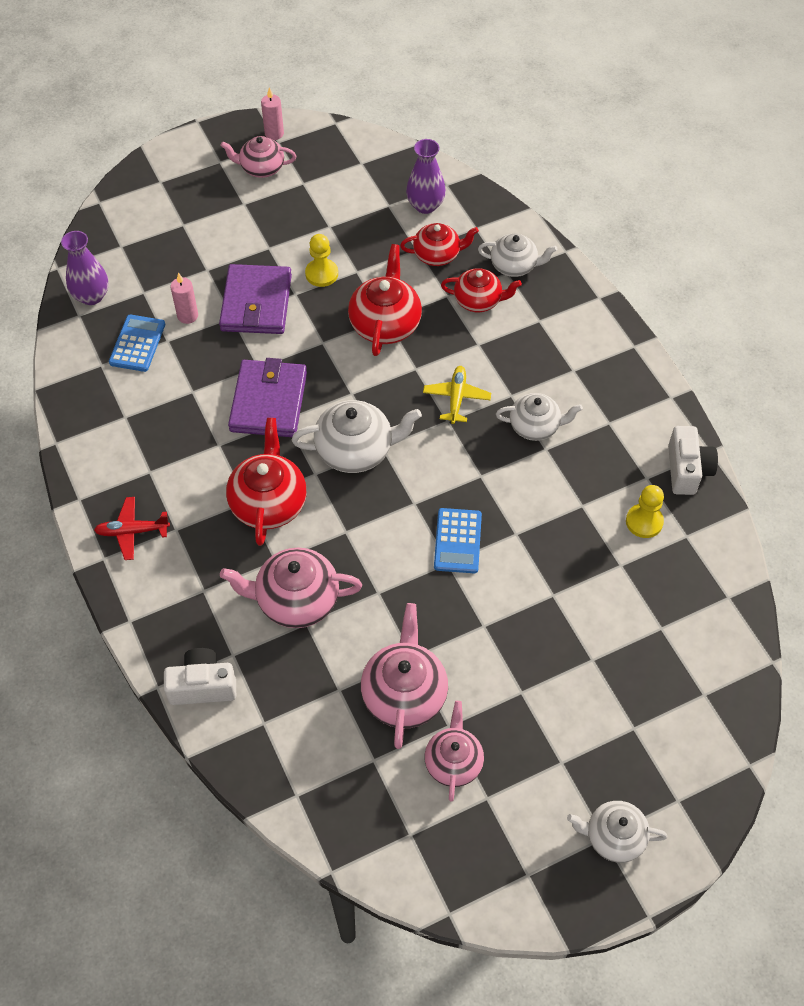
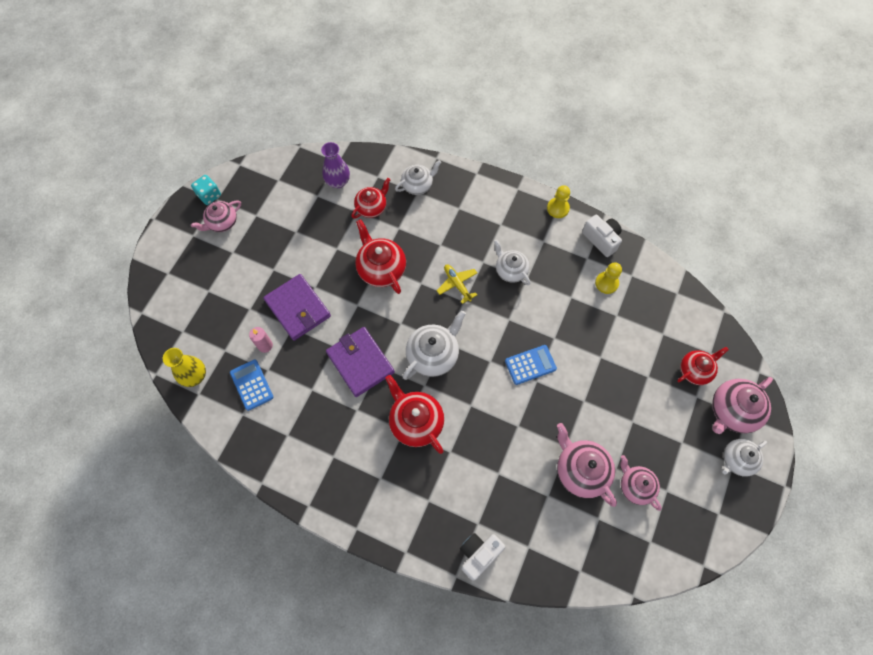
camera: 40 degrees left, 10 degrees up
purple vase [61,231,109,305] -> yellow vase [163,348,206,387]
red plane [94,497,170,560] -> none
pink teapot [220,548,362,628] -> pink teapot moved to [712,377,773,434]
pink candle [261,87,284,140] -> turquoise dice [191,175,221,205]
yellow pawn [305,234,338,287] -> yellow pawn moved to [547,185,570,218]
blue calculator [434,508,482,573] -> blue calculator turned 75 degrees counterclockwise [505,345,557,385]
red teapot [441,268,522,312] -> red teapot moved to [677,347,729,385]
white teapot [496,393,583,441] -> white teapot turned 90 degrees counterclockwise [494,240,530,285]

